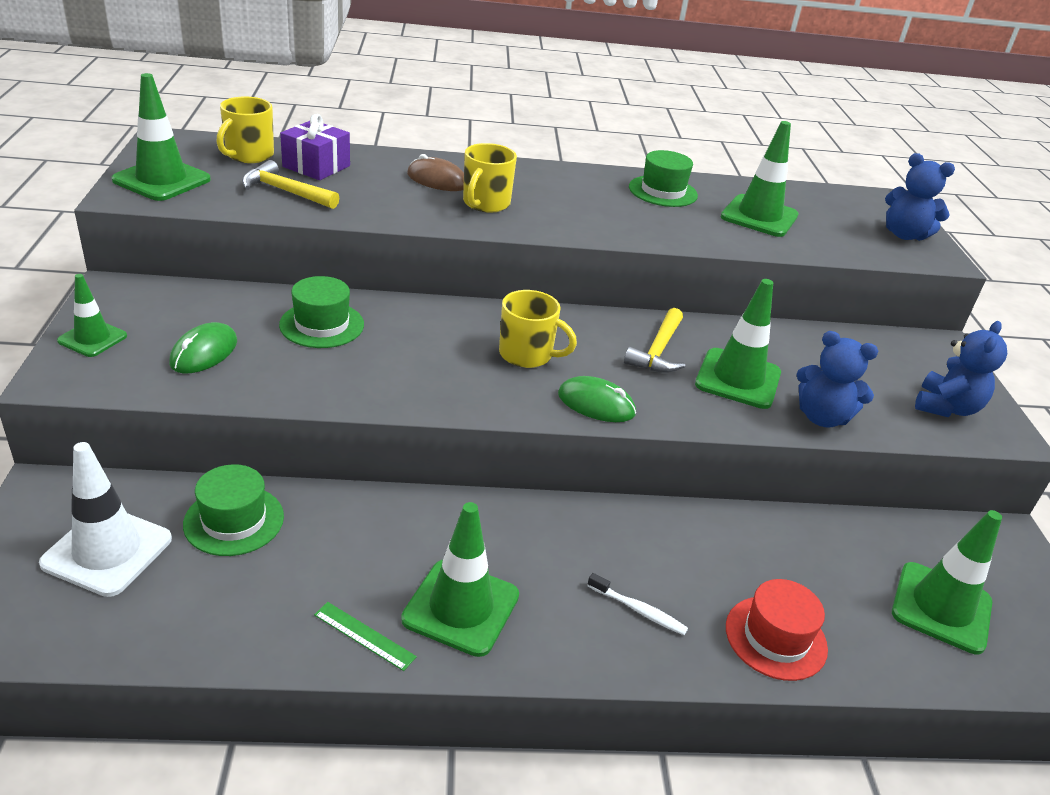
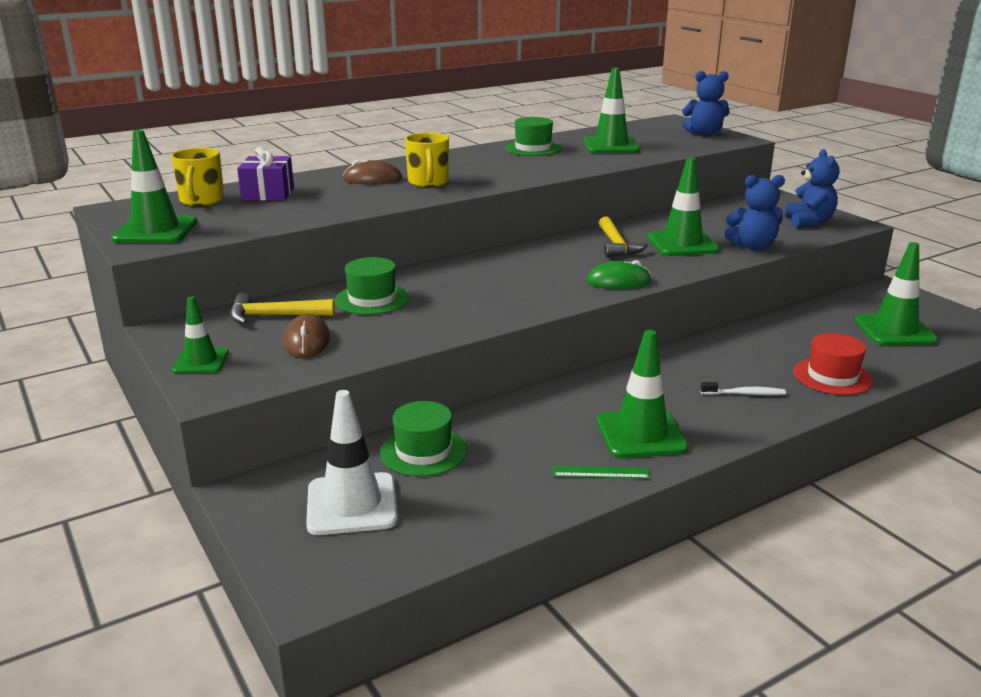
camera: 25 degrees left, 10 degrees down
green mouse [169,322,237,373] -> brown mouse [283,314,330,358]
yellow hammer [242,160,339,209] -> yellow hammer moved to [230,293,335,324]
yellow mug [499,290,577,368] -> none

